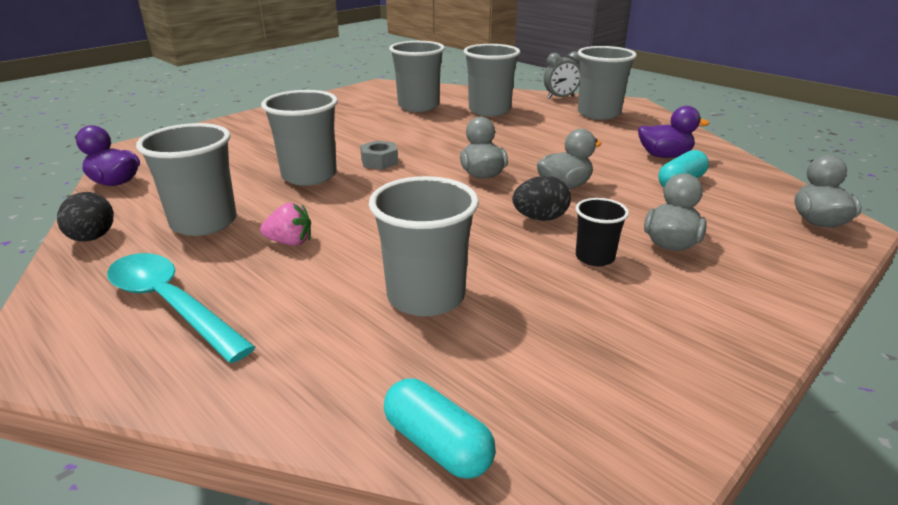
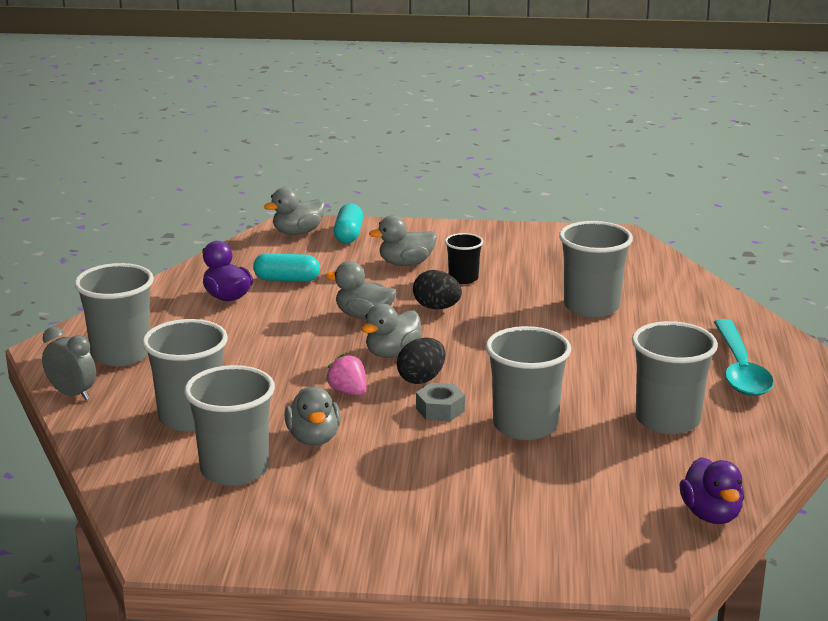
camera: 130 degrees left, 5 degrees down
black egg [57,192,114,242] -> black egg moved to [397,337,446,384]
pink strawberry [260,203,311,246] -> pink strawberry moved to [326,354,367,396]
turquoise capsule [384,378,496,479] -> turquoise capsule moved to [334,203,363,243]
none -> grey duck [285,386,341,446]

